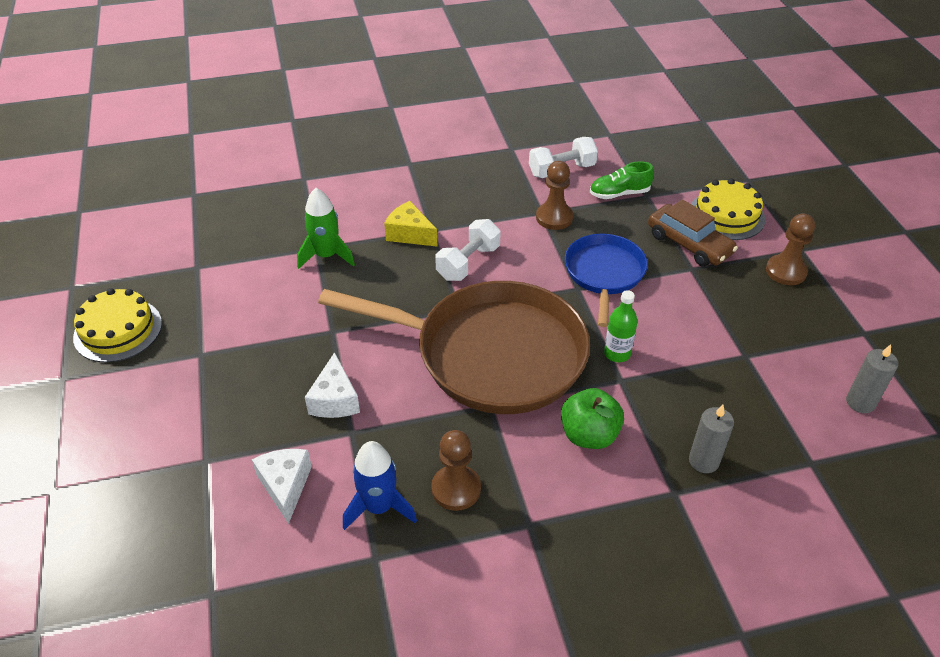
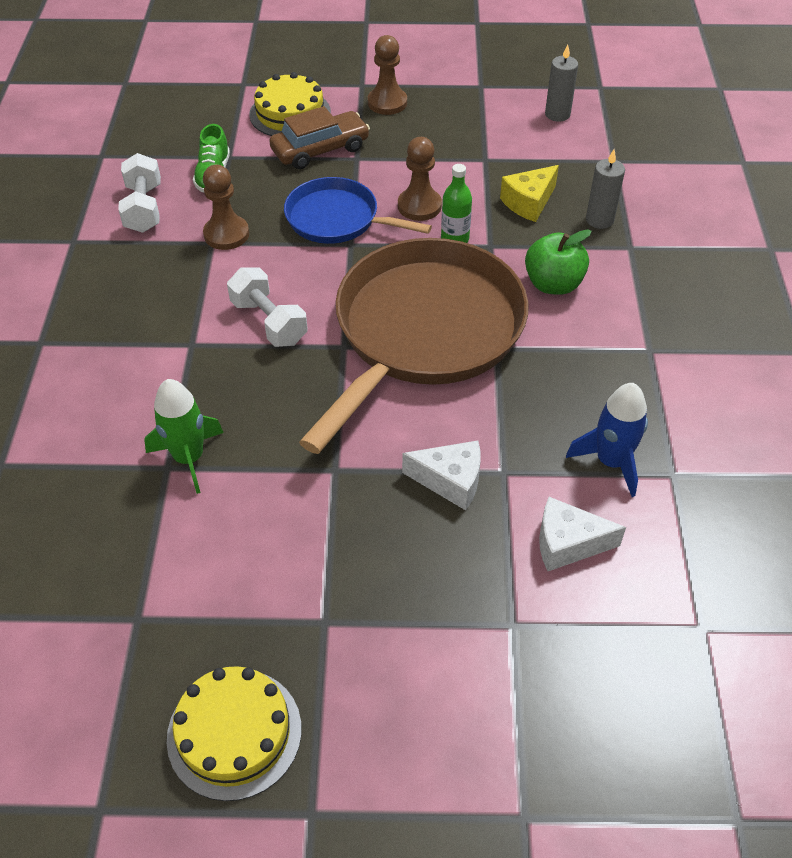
camera: 75 degrees left, 5 degrees up
yellow cheese [384,201,438,247] -> yellow cheese moved to [500,165,559,222]
brown pawn [431,430,481,511] -> brown pawn moved to [398,137,442,221]

